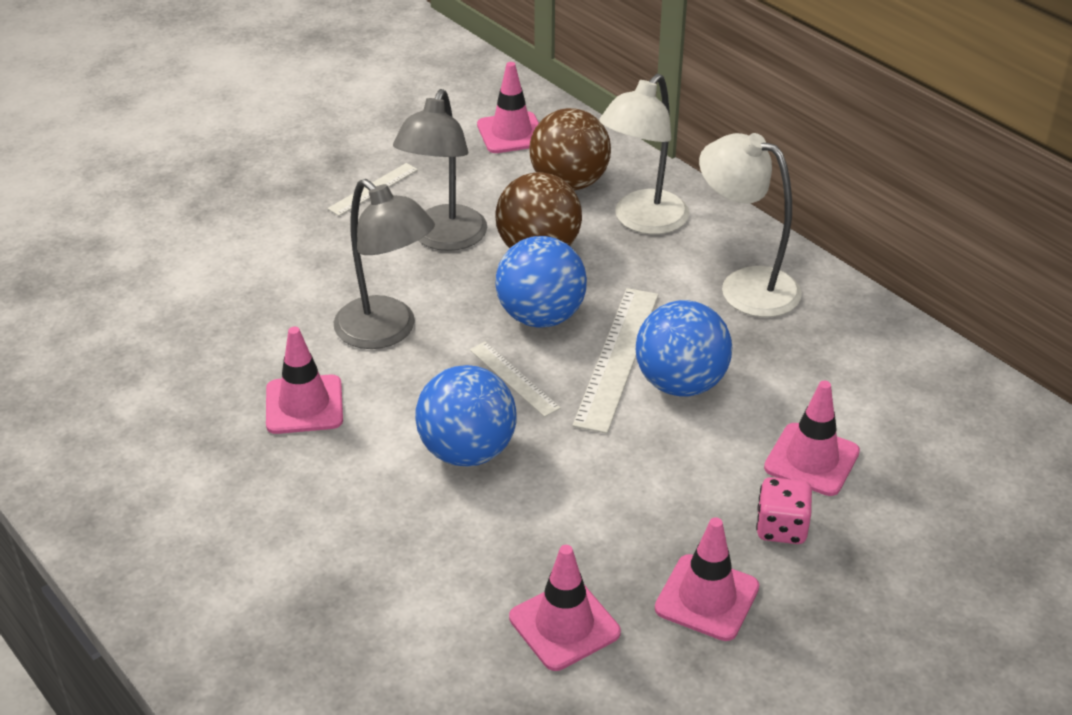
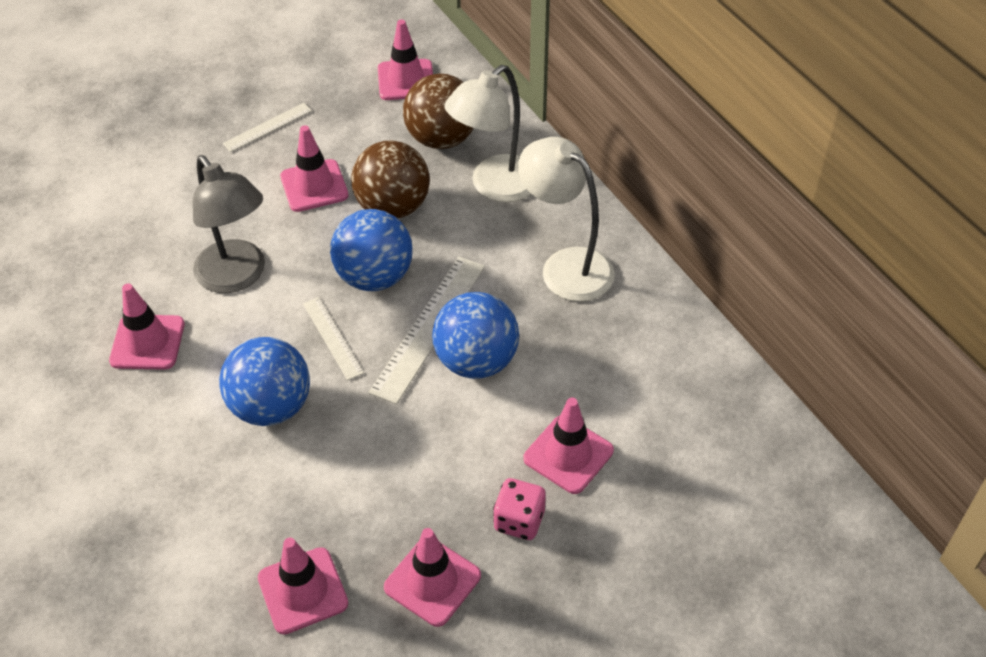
camera: 10 degrees right, 10 degrees up
grey lamp [393,89,487,251] -> pink traffic cone [280,125,349,212]

